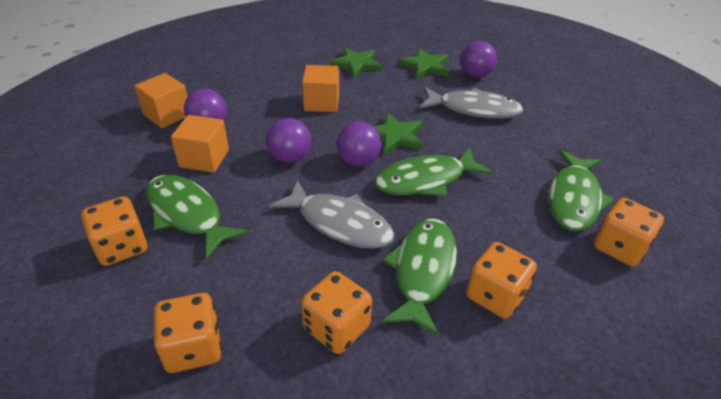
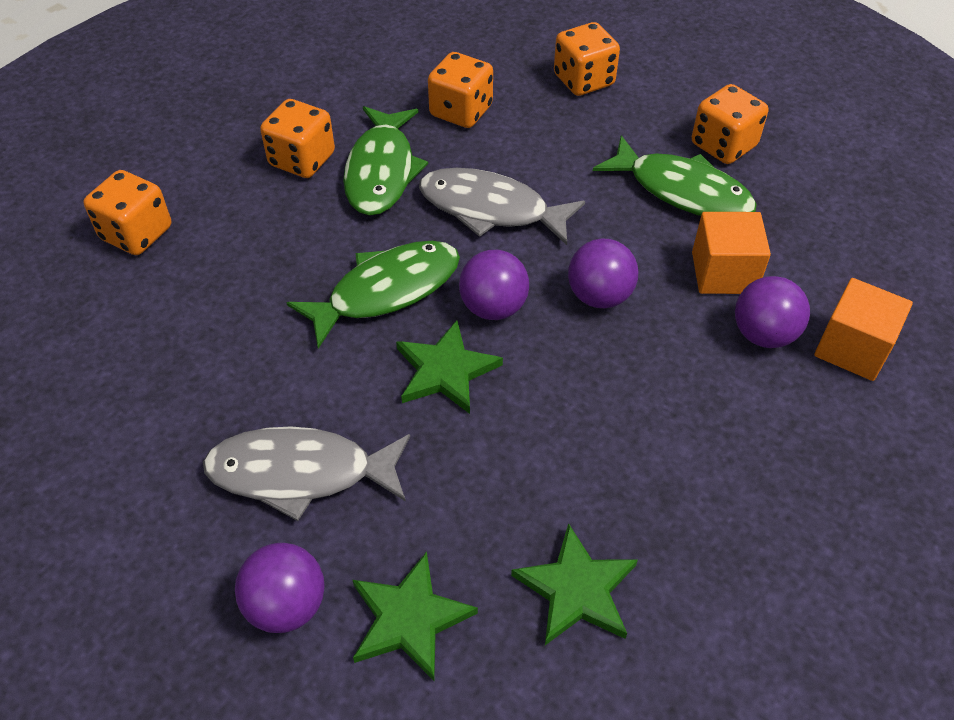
camera: 170 degrees right, 10 degrees up
orange cube [302,65,339,112] -> none
green fish [549,150,615,231] -> none

